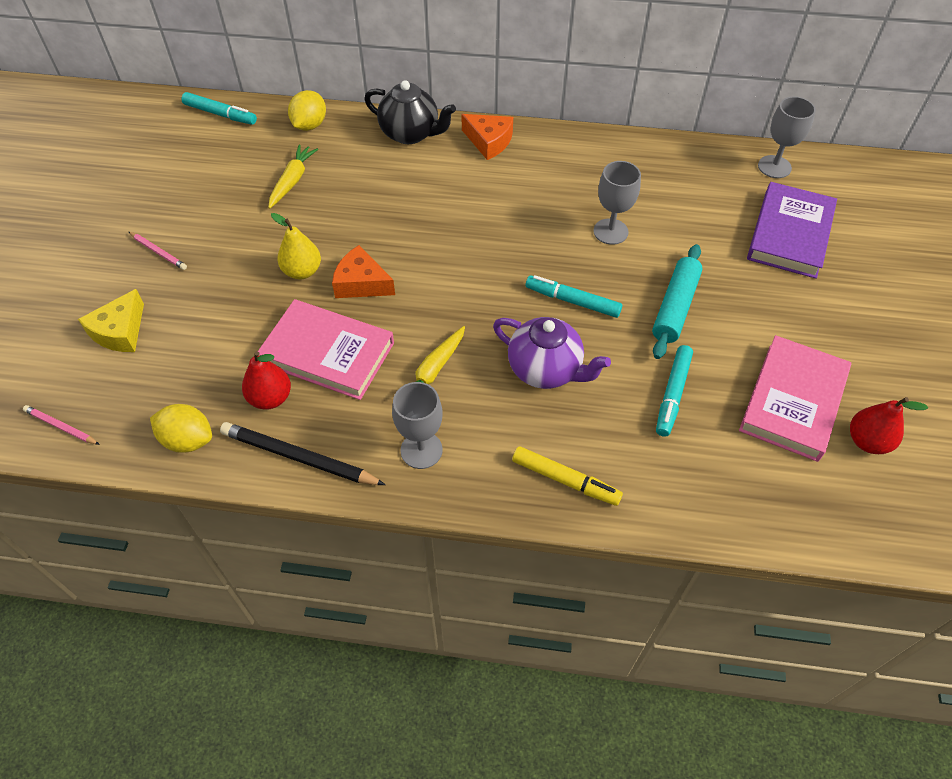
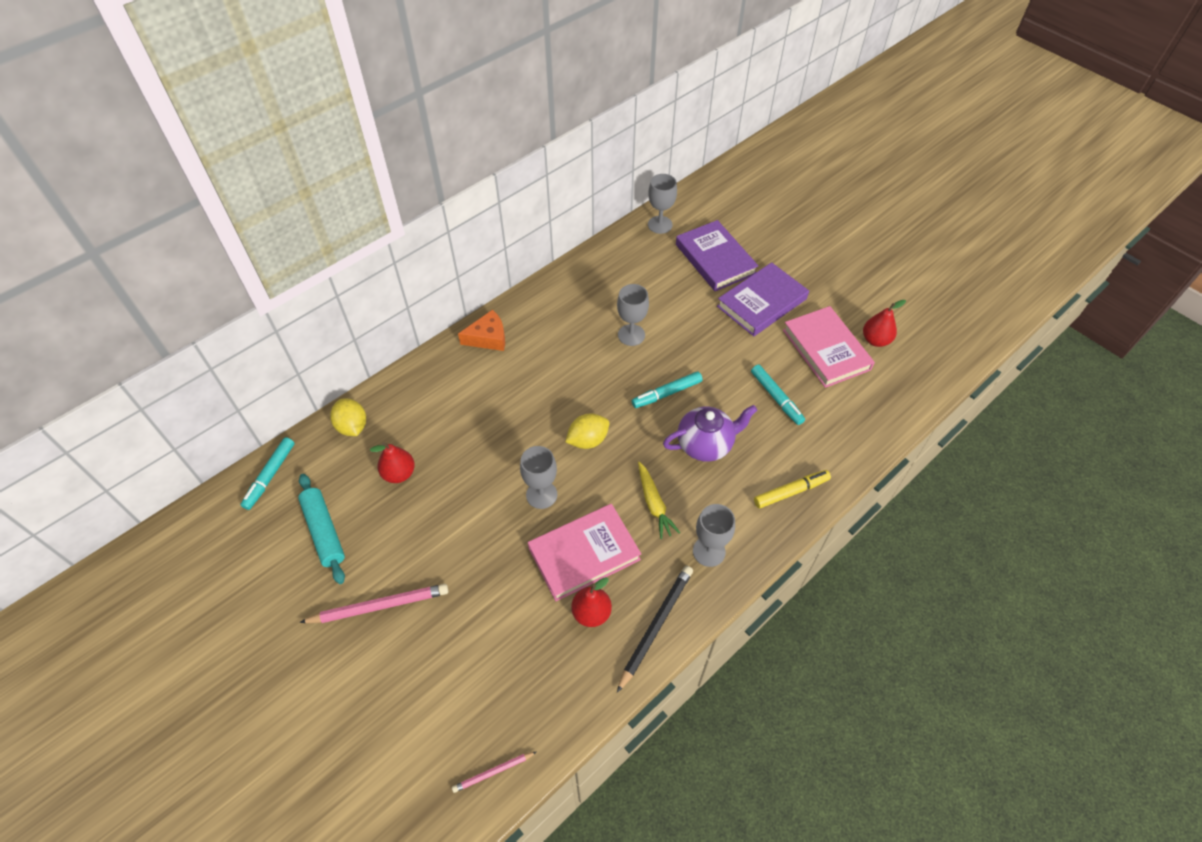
camera: 50 degrees left, 0 degrees up
yellow cheese [78,289,144,352] -> none
pink pencil [129,232,187,270] -> pink pencil [299,584,448,623], size x1.84
yellow lemon [150,404,212,453] -> yellow lemon moved to [565,413,610,449]
turquoise marker [181,92,257,125] -> turquoise marker turned 135 degrees clockwise [240,437,295,510]
black pencil [220,422,386,485] -> black pencil turned 150 degrees clockwise [617,566,693,693]
yellow carrot [268,144,318,209] -> red pear [370,442,415,483]
yellow pear [271,213,321,279] -> none
orange cheese [332,245,395,298] -> grey goblet [520,446,557,509]
black teapot [364,80,456,144] -> none
turquoise rolling pin [652,244,703,359] -> turquoise rolling pin moved to [298,474,345,584]
none -> purple book [717,262,809,336]

